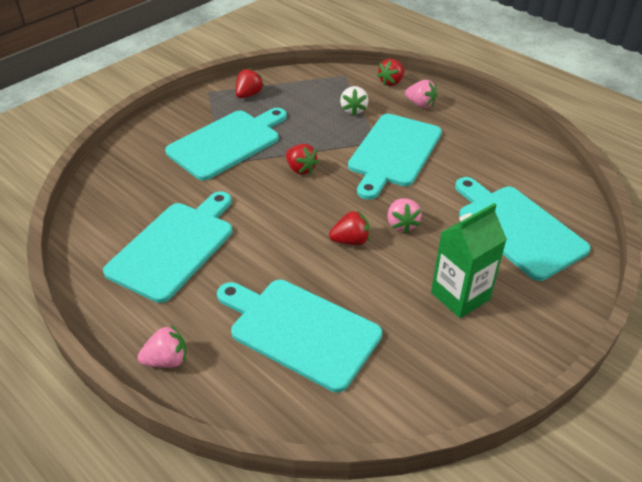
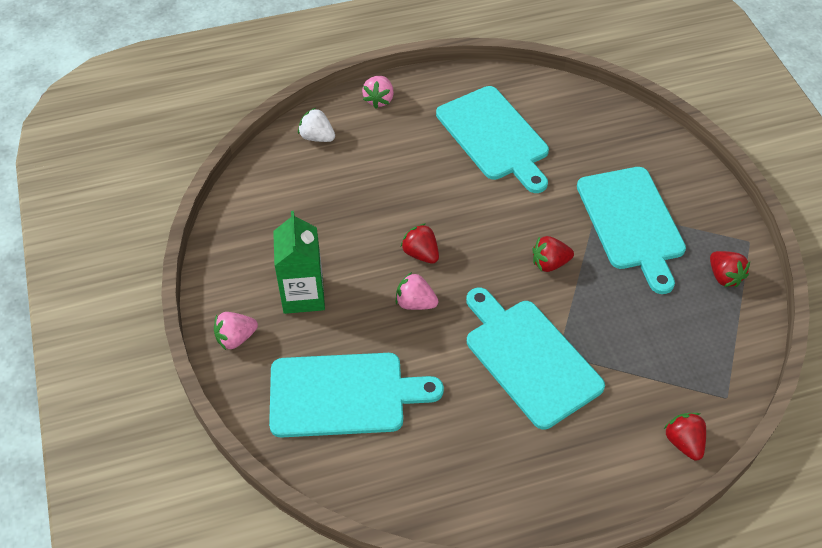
camera: 120 degrees right, 10 degrees up
turquoise cutting board [217,280,382,393] -> none
red strawberry [329,211,370,245] -> red strawberry turned 120 degrees clockwise [401,223,439,264]
white strawberry [340,86,368,116] -> white strawberry moved to [298,108,335,142]
pink strawberry [405,80,437,108] -> pink strawberry moved to [214,312,258,350]

